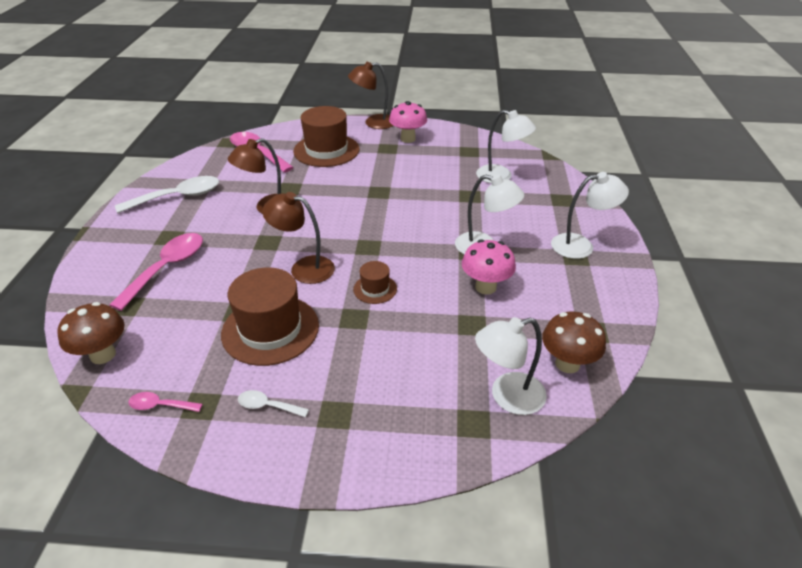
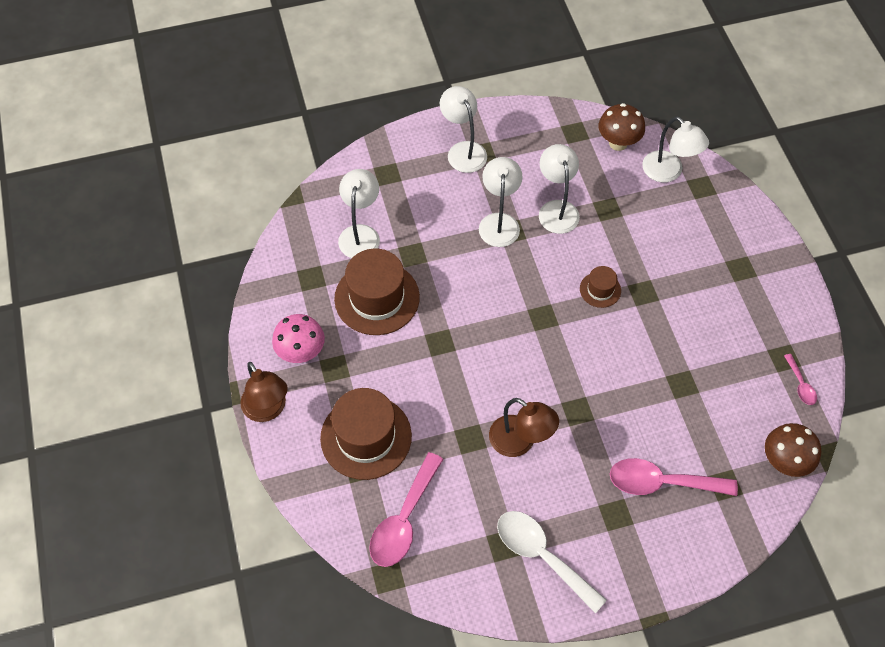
camera: 110 degrees left, 20 degrees up
brown hat [221,267,319,366] -> brown hat moved to [334,249,420,335]
white spoon [238,390,309,417] -> none
brown lamp [262,192,335,284] -> none
pink mushroom [462,239,516,294] -> white lamp [539,144,580,234]

